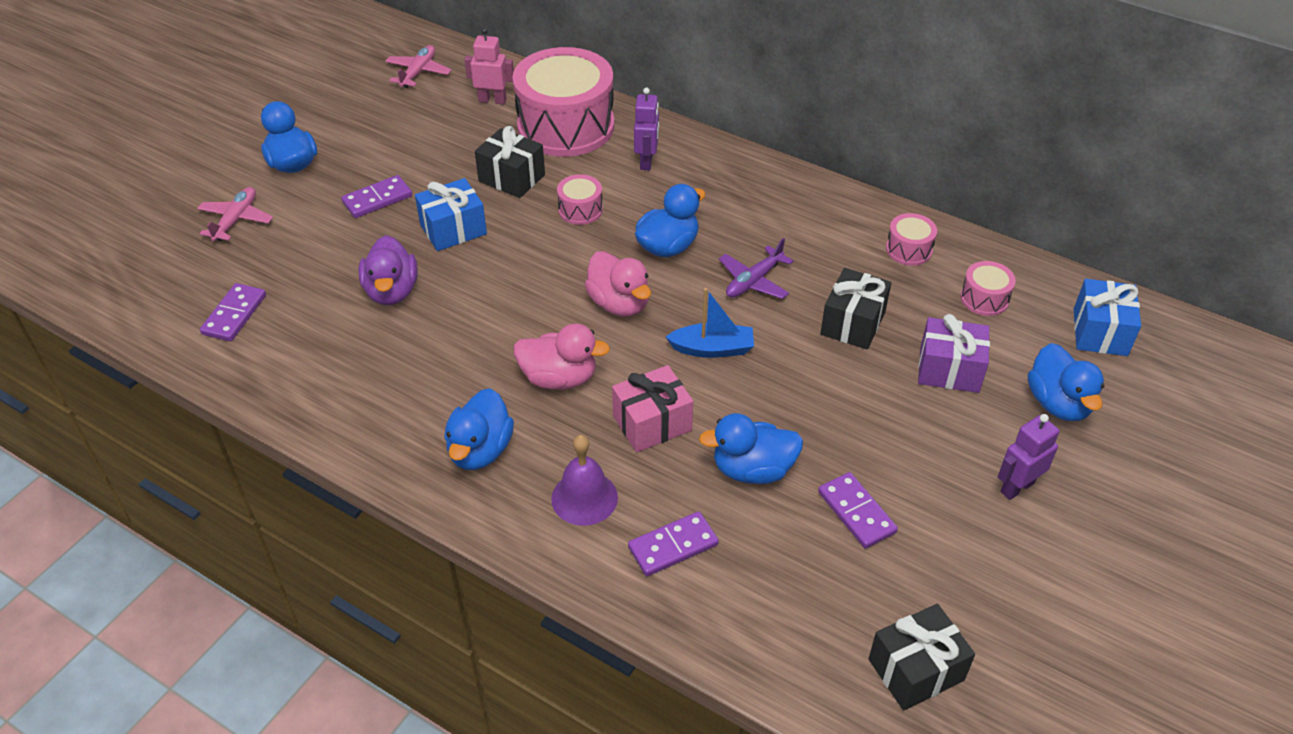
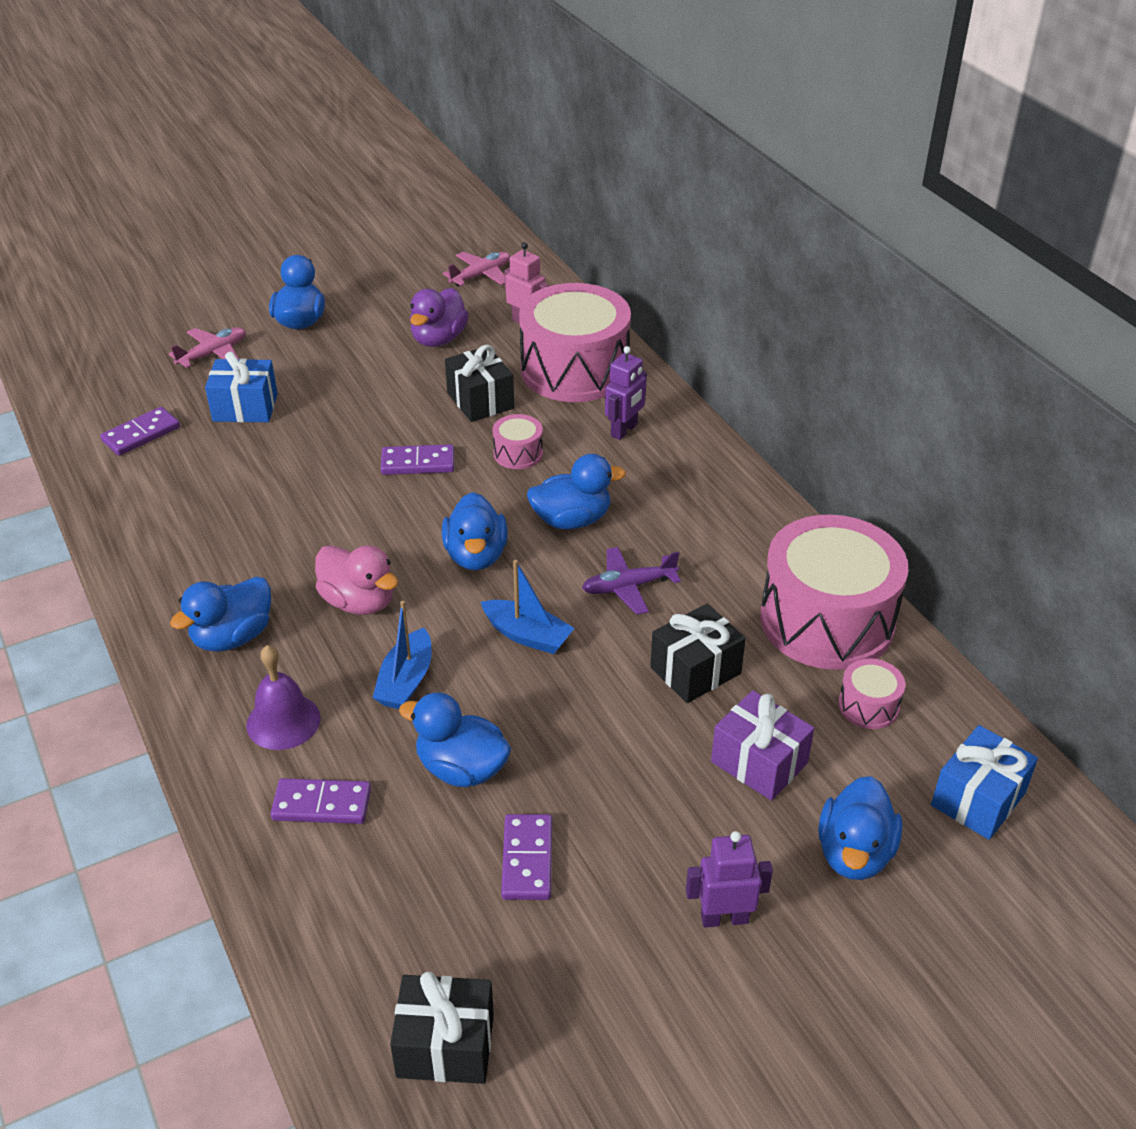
camera: 30 degrees right, 5 degrees down
purple domino [341,175,412,218] -> purple domino moved to [381,444,454,475]
purple duck [358,235,418,305] -> purple duck moved to [410,288,469,347]
blue gift [415,178,487,251] -> blue gift moved to [205,351,278,422]
pink duck [585,251,651,316] -> blue duck [442,492,508,570]
pink gift [612,365,693,452] -> blue boat [373,601,432,709]
pink drum [886,213,937,266] -> pink drum [760,515,908,670], size x2.36

